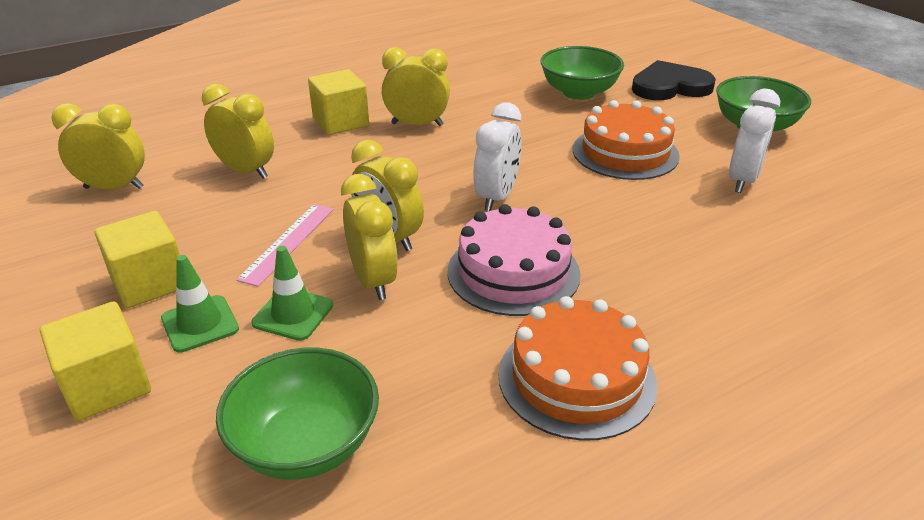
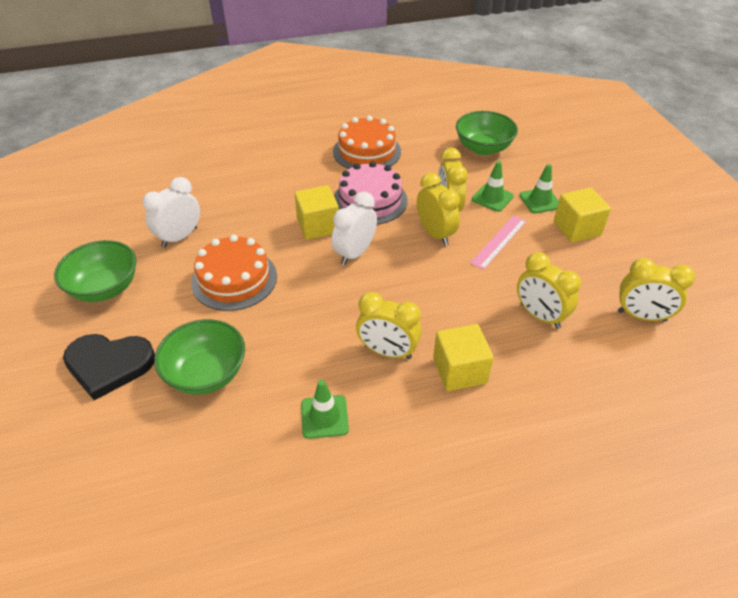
camera: 165 degrees left, 10 degrees up
yellow cube [40,302,151,421] -> yellow cube moved to [295,185,339,240]
none -> green traffic cone [301,380,349,439]

